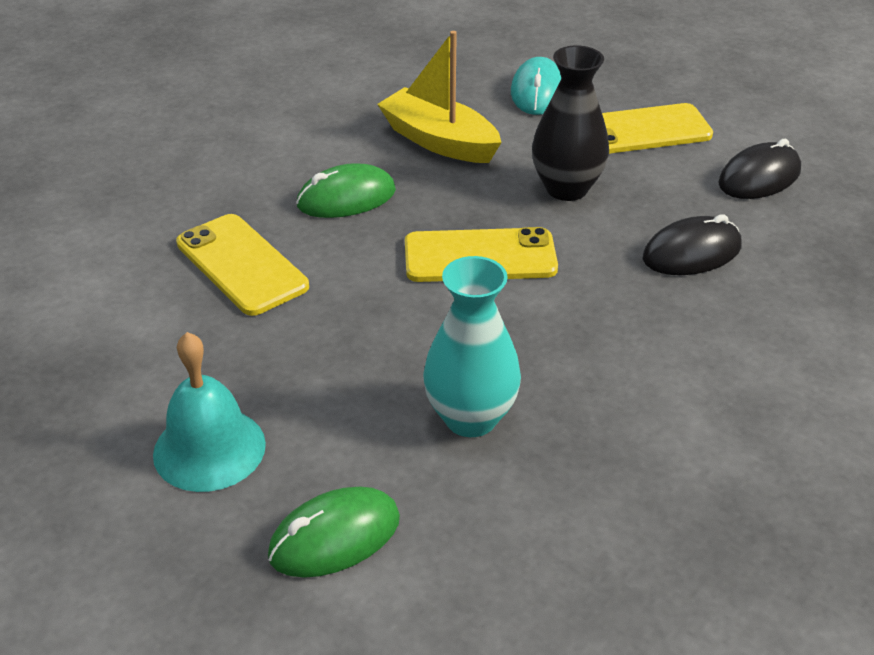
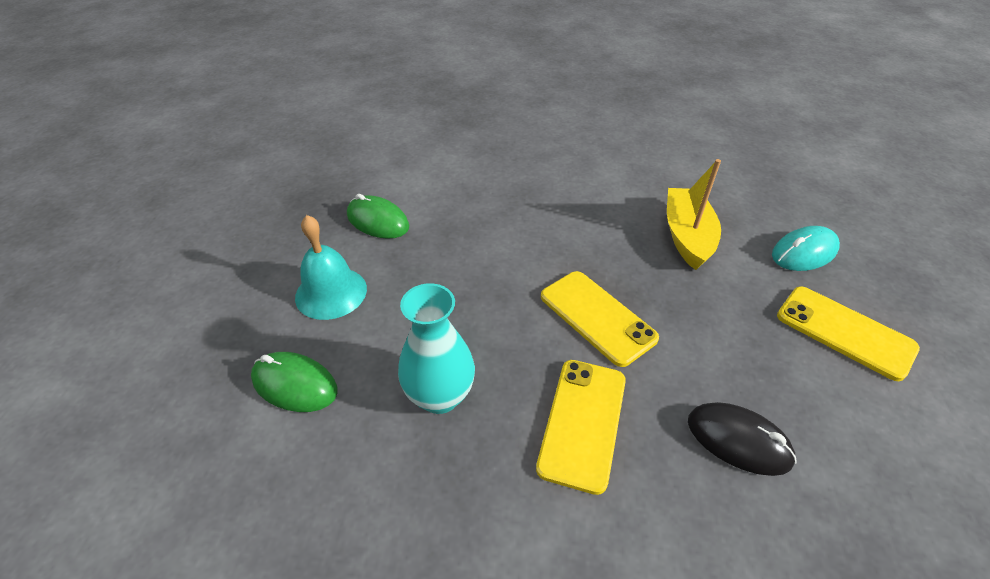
camera: 55 degrees right, 5 degrees up
yellow phone [176,214,309,316] -> yellow phone moved to [536,360,626,495]
green mouse [296,163,396,218] -> green mouse moved to [347,194,409,239]
black vase [532,45,609,201] -> none
black mouse [718,139,801,199] -> none

